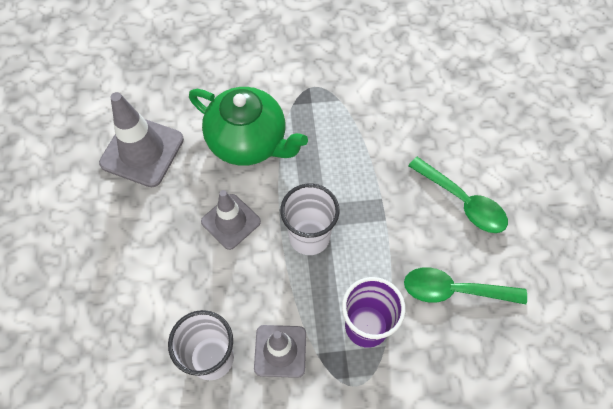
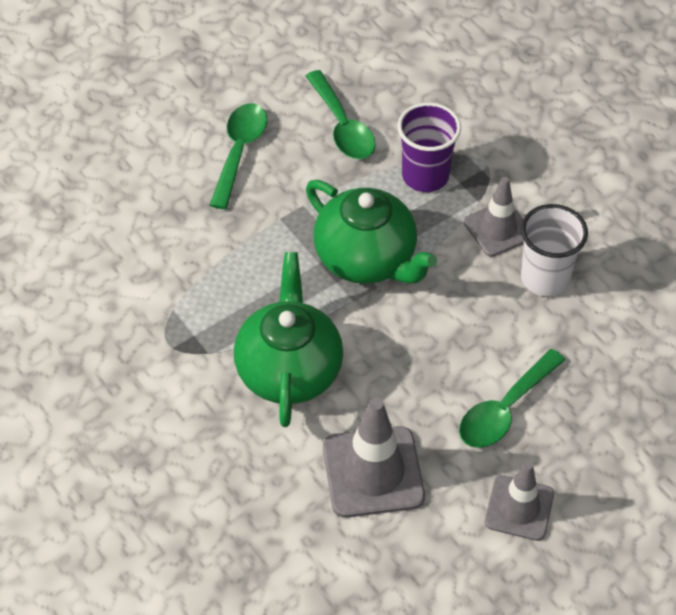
camera: 120 degrees left, 10 degrees down
grey traffic cone [201,190,261,250] -> grey traffic cone moved to [485,462,554,541]
white cup [280,184,340,255] -> green teapot [306,180,437,284]
none -> green spoon [459,349,565,448]

